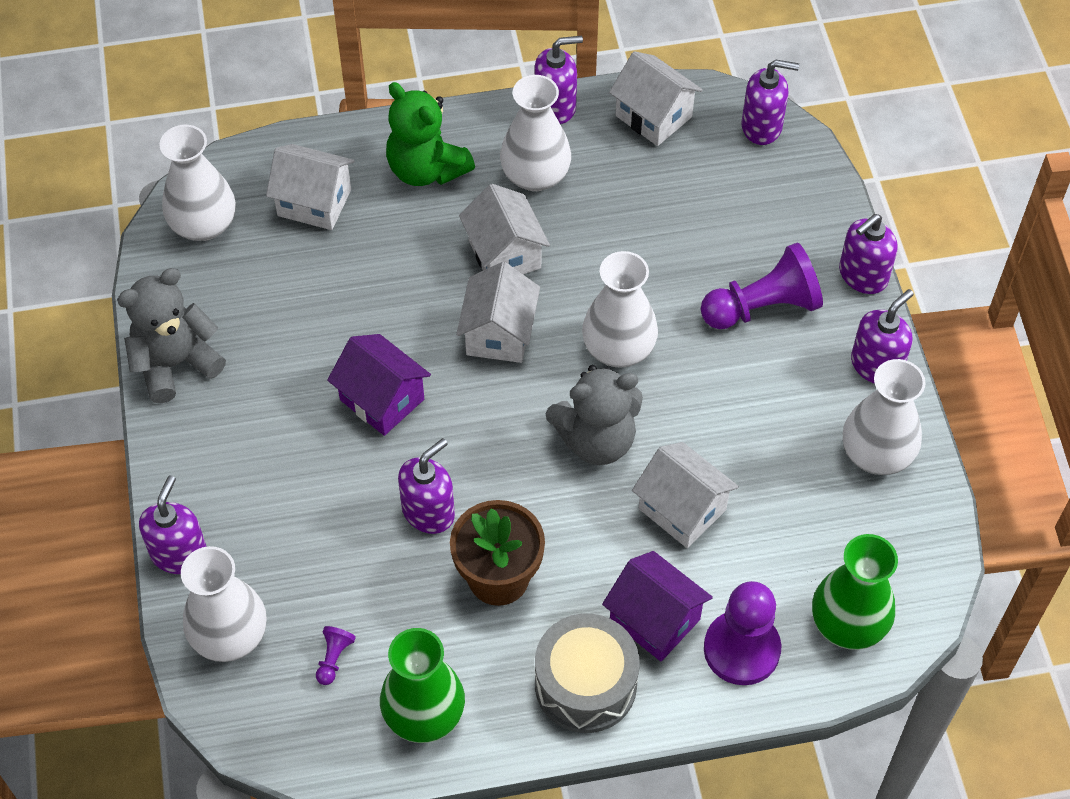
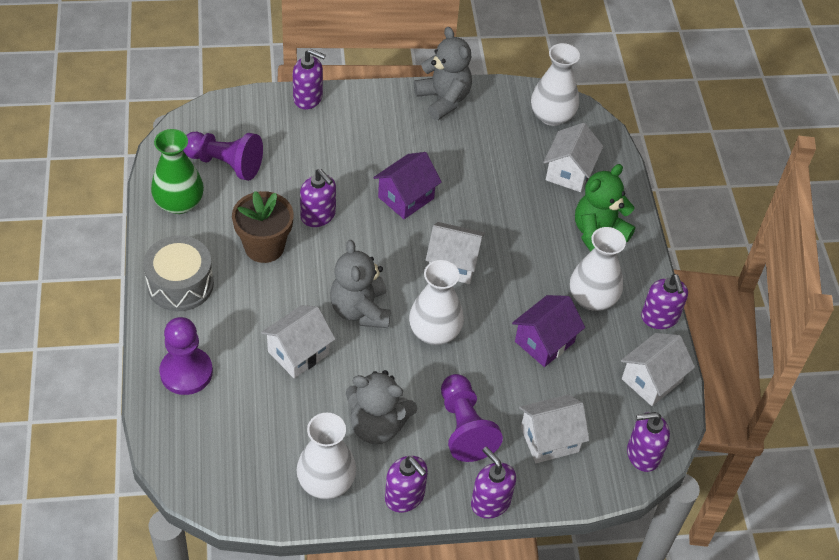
camera: 90 degrees right, 5 degrees down
white vase [181,546,267,662] -> none
purple pawn [316,626,356,685] -> purple pawn [183,132,263,181], size x2.31
white house [459,184,550,274] -> white house moved to [519,394,589,463]
purple house [602,551,713,661] -> purple house moved to [512,295,585,367]
purple soap dispenser [741,60,799,145] -> purple soap dispenser turned 75 degrees clockwise [627,412,670,472]
green vase [812,534,898,650] -> none
none -> grey teddy bear [346,370,417,444]

